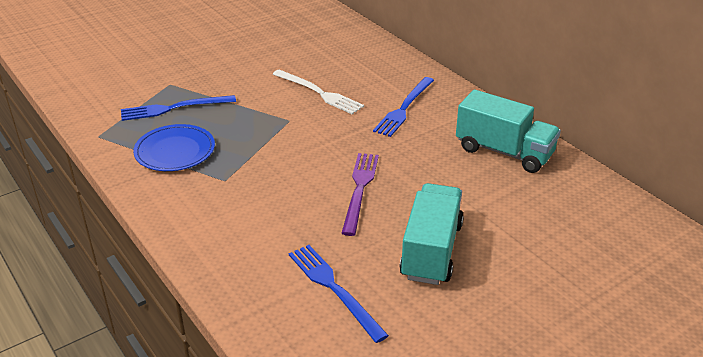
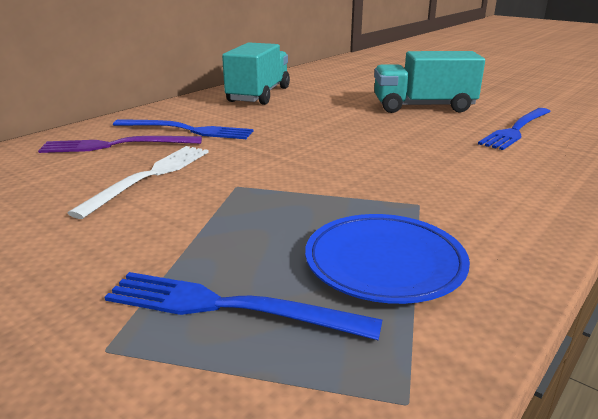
camera: 105 degrees left, 10 degrees down
blue fork [121,95,236,121] -> blue fork turned 135 degrees clockwise [105,272,382,341]
purple fork [342,153,379,236] -> purple fork moved to [38,136,202,153]

